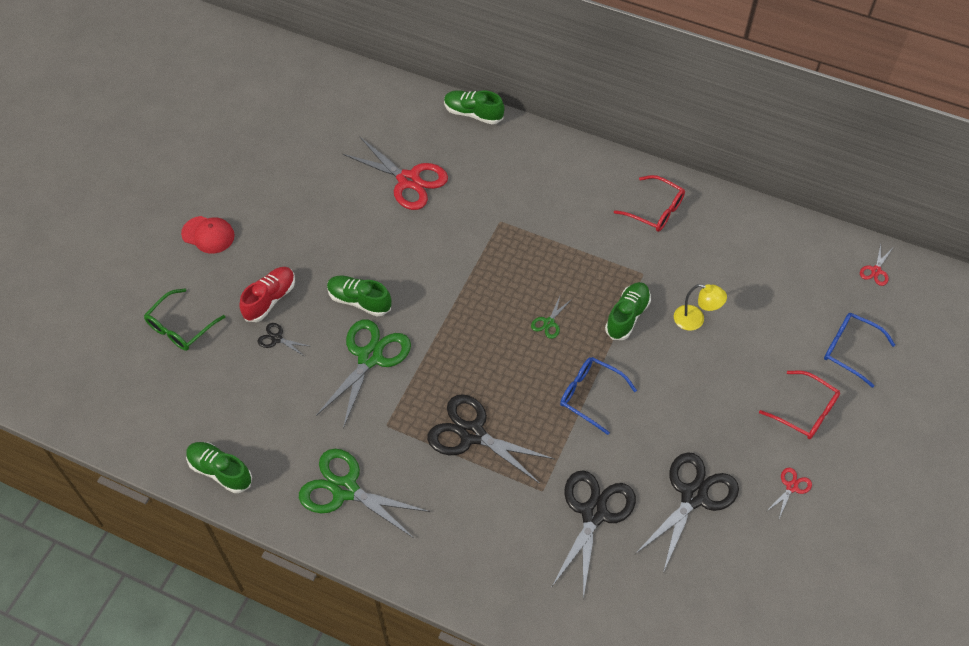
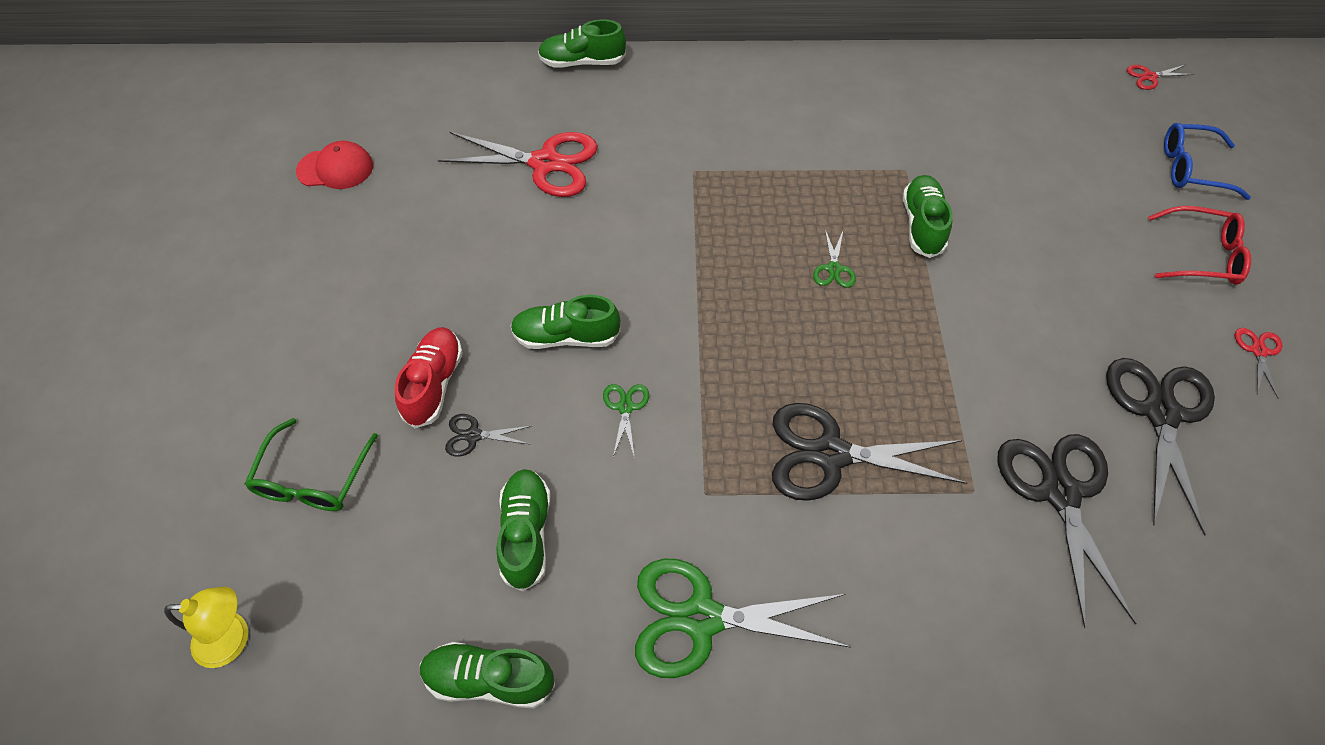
camera: 25 degrees left, 0 degrees up
red cap [181,216,235,254] -> red cap moved to [296,141,373,189]
green scissors [316,319,411,429] -> green scissors [603,384,649,458], size x0.45
blue glasses [560,357,637,435] -> none
red glasses [614,175,685,232] -> none
yellow lamp [674,284,727,331] -> yellow lamp moved to [164,587,248,668]
red scissors [860,244,893,286] -> red scissors turned 75 degrees clockwise [1127,65,1195,90]
none -> green shoe [496,469,550,591]

